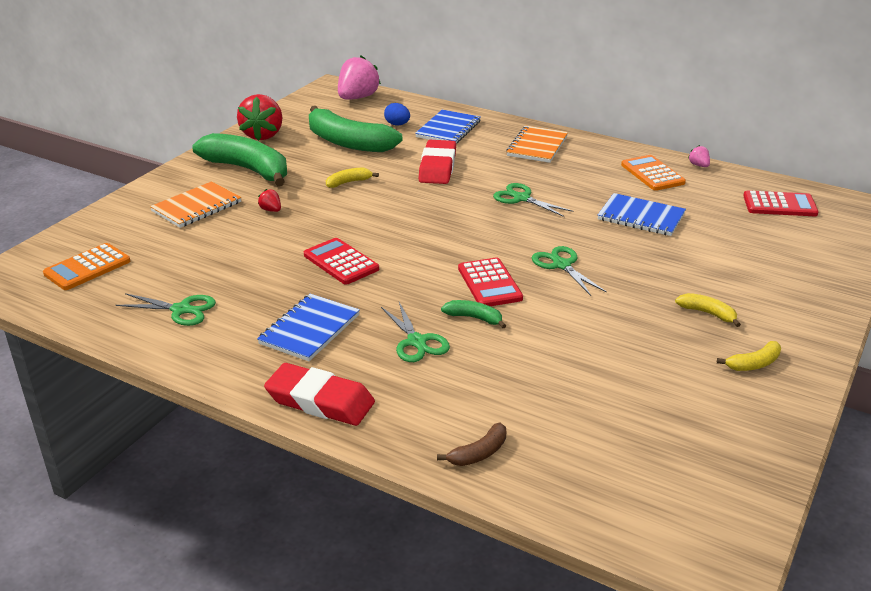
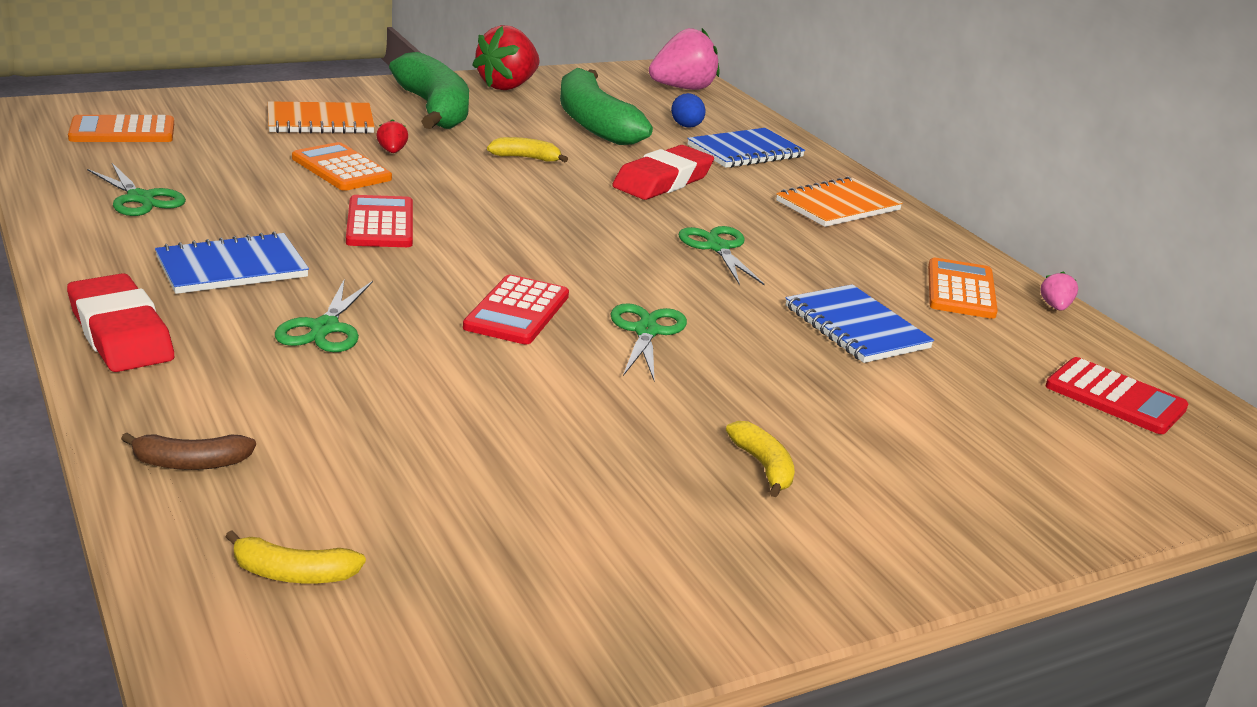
camera: 30 degrees right, 5 degrees down
green banana [441,300,506,328] -> none
yellow banana [717,341,781,371] -> yellow banana moved to [225,530,366,583]
none -> orange calculator [292,142,392,191]

